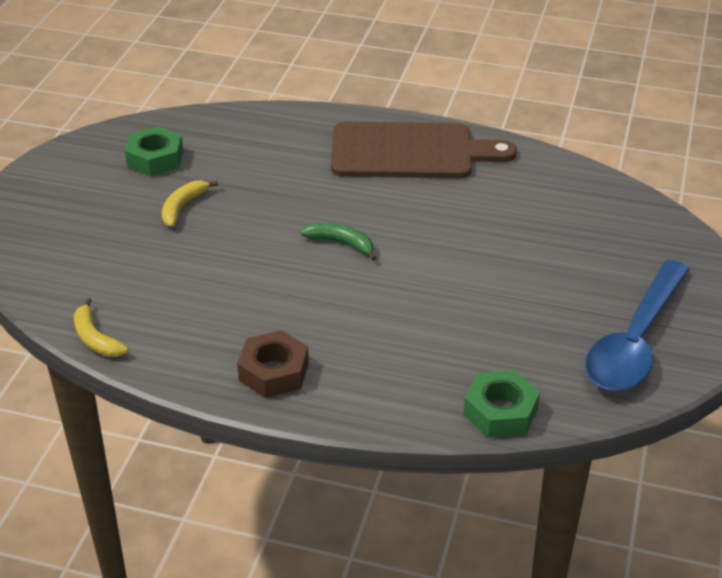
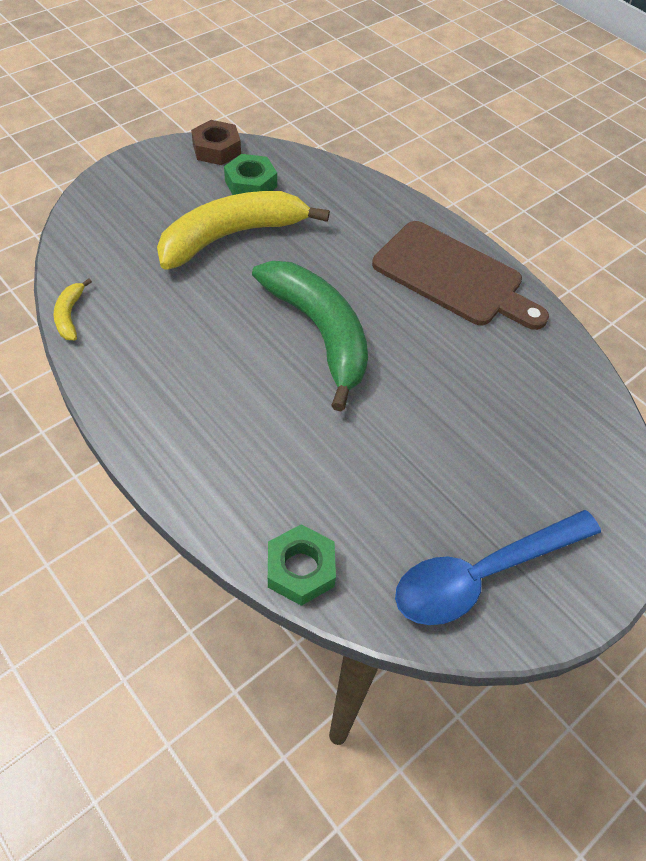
camera: 30 degrees right, 15 degrees up
yellow banana [162,180,218,227] -> yellow banana [157,191,330,270], size x2.42
brown nut [237,330,309,398] -> brown nut moved to [191,120,241,165]
green banana [301,223,376,261] -> green banana [252,261,368,411], size x2.42

